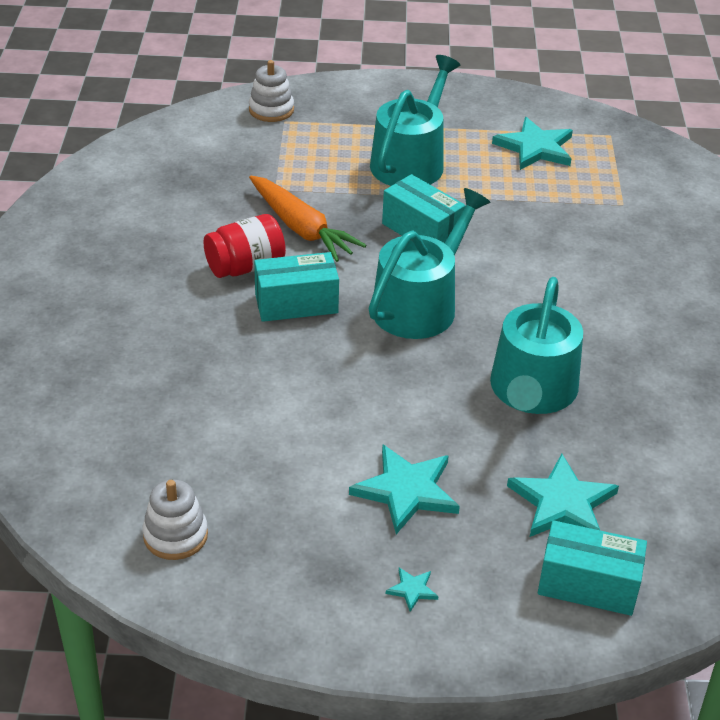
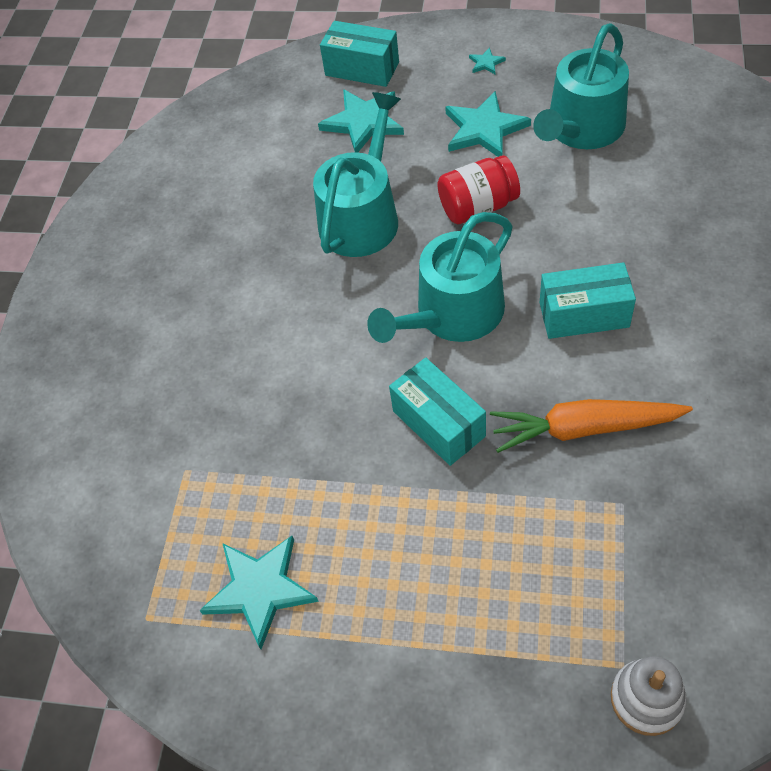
camera: 165 degrees left, 15 degrees up
white stacking toy [142,480,208,560] -> none
red jar [204,214,286,278] -> red jar moved to [437,155,520,224]
orange carrot [249,176,366,262] -> orange carrot turned 60 degrees counterclockwise [490,399,693,453]
turquoise watering can [370,55,460,186] -> turquoise watering can moved to [533,23,629,149]

